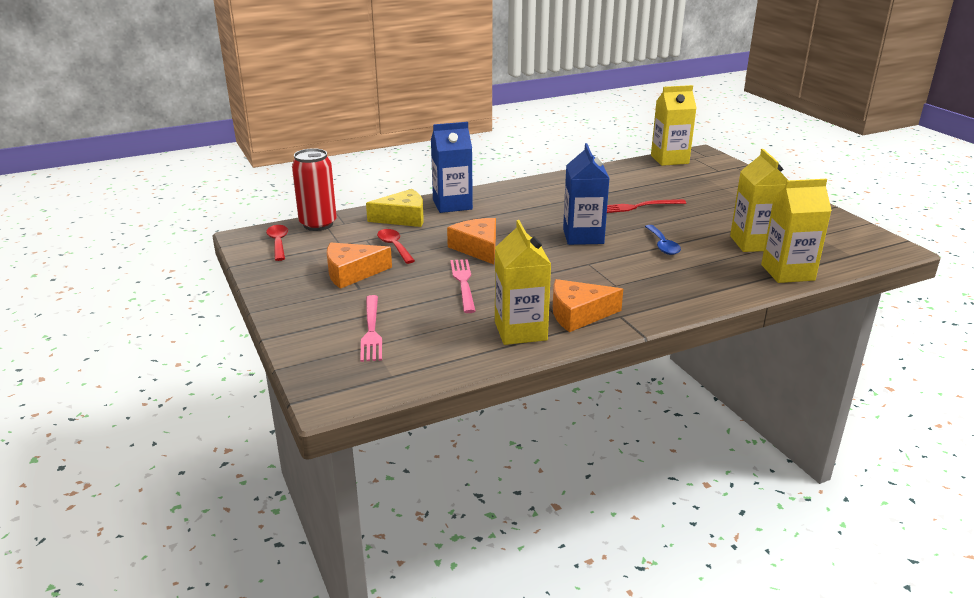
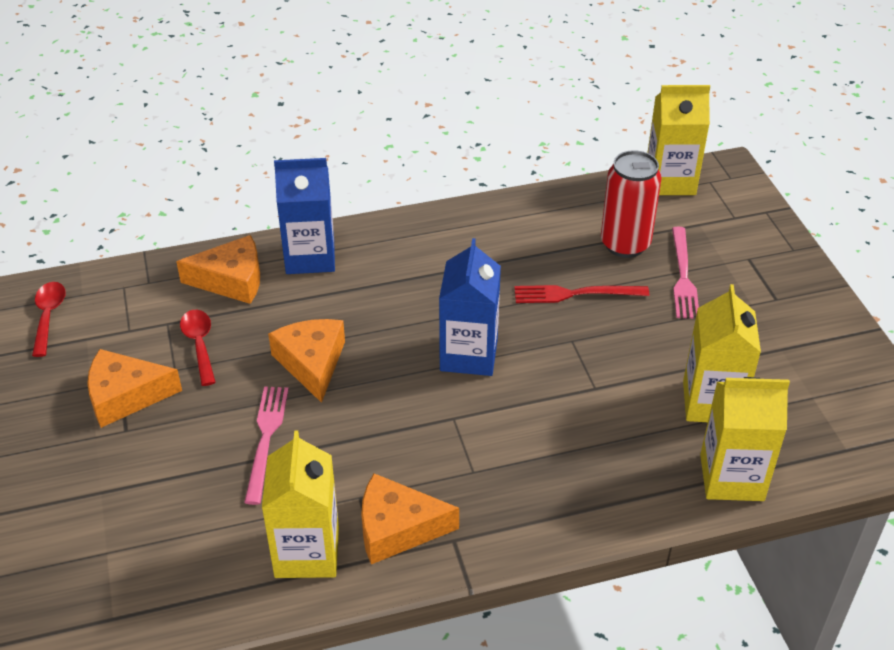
camera: 10 degrees right, 15 degrees up
red can [292,148,337,231] -> red can moved to [601,150,662,258]
pink fork [360,295,382,362] -> pink fork moved to [672,227,699,319]
yellow cheese [366,189,424,227] -> orange cheese [176,235,260,304]
blue spoon [645,225,681,255] -> none

